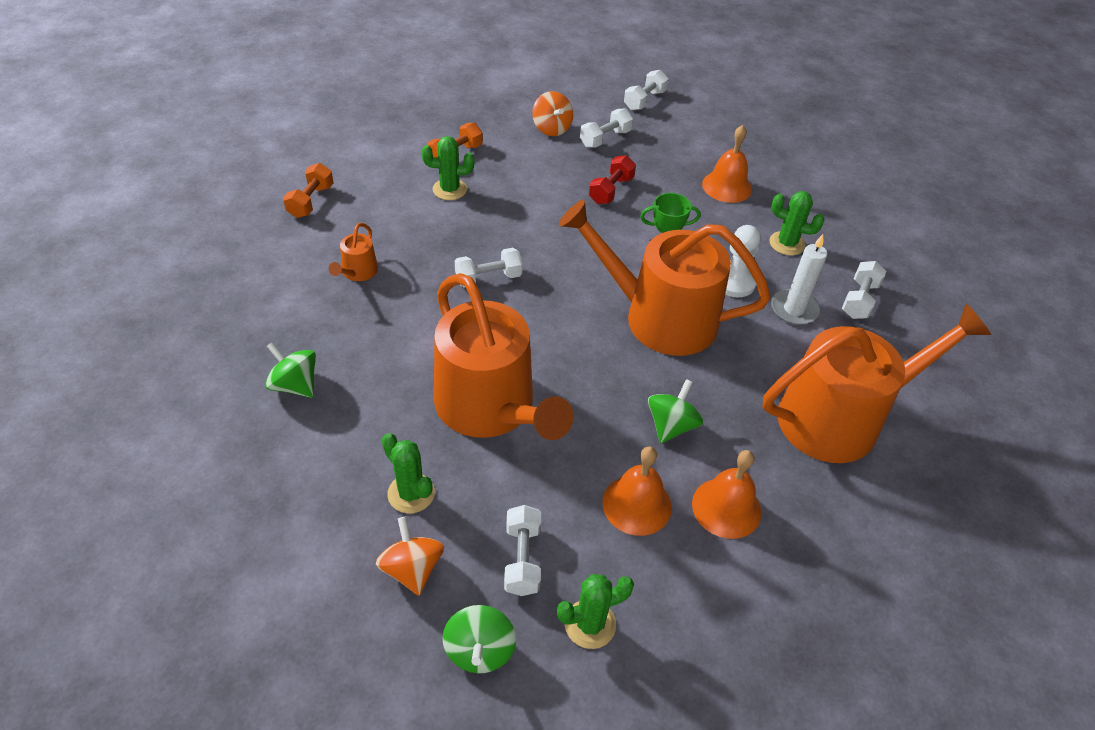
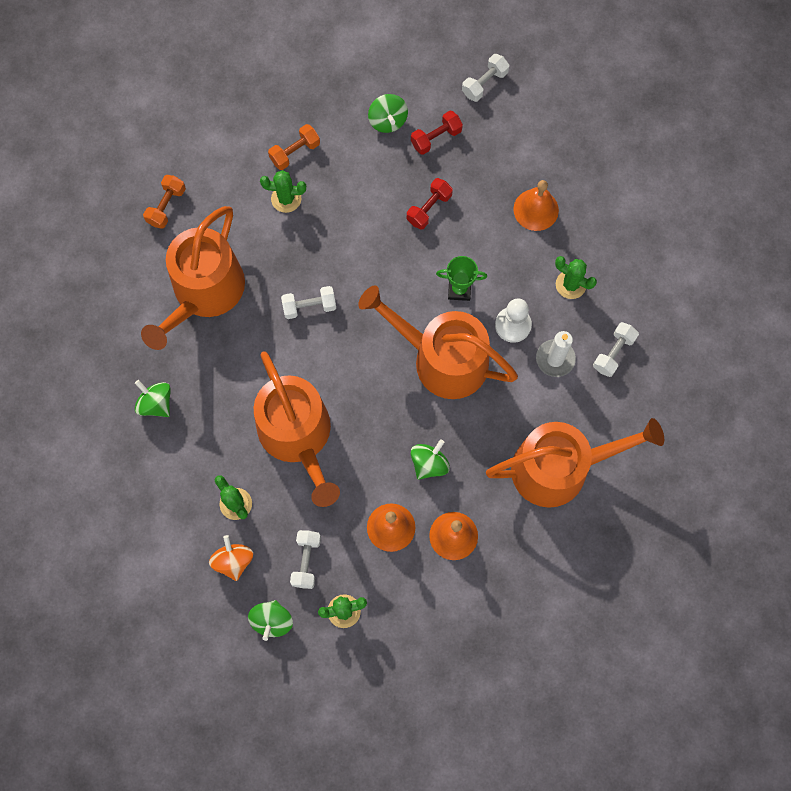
camera: 10 degrees right, 25 degrees up
orange watering can [329,223,378,281] -> orange watering can [141,206,245,350], size x2.49
orange spinning top [532,91,573,136] -> green spinning top [368,94,408,133]
white dumbbell [580,108,633,148] -> red dumbbell [411,111,463,155]

